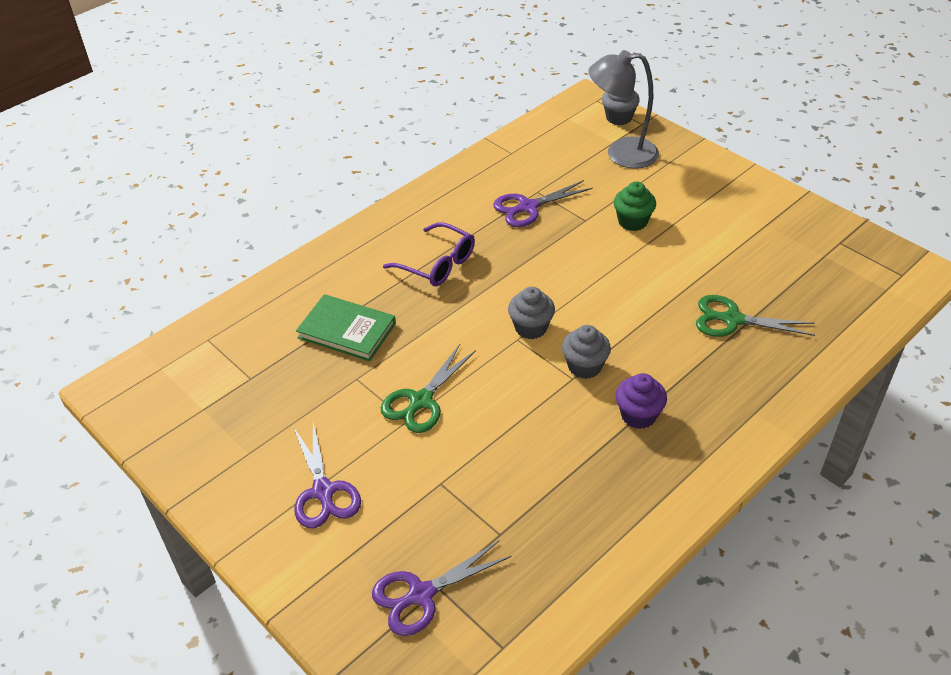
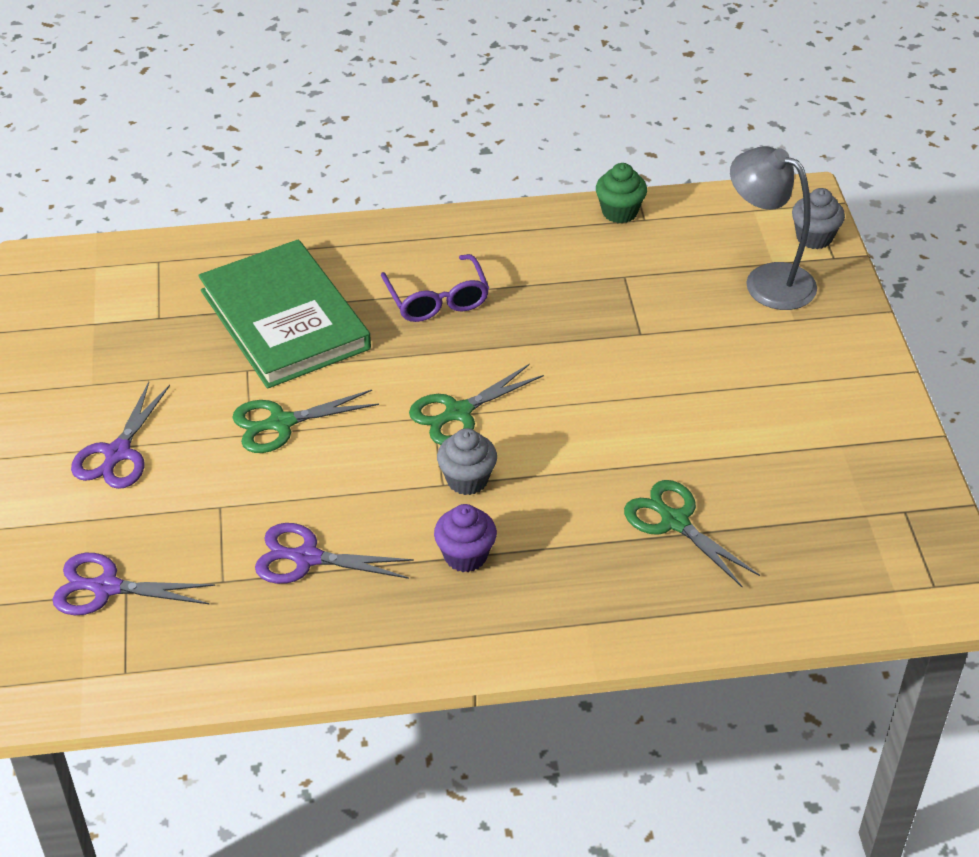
camera: 35 degrees right, 0 degrees up
green book [296,294,396,361] -> green book [198,240,371,389], size x1.68
purple scissors [493,180,593,227] -> purple scissors moved to [255,523,414,584]
grey cupcake [508,287,555,339] -> green scissors [409,364,544,445]
green cupcake [614,181,656,231] -> green cupcake moved to [596,163,647,224]

